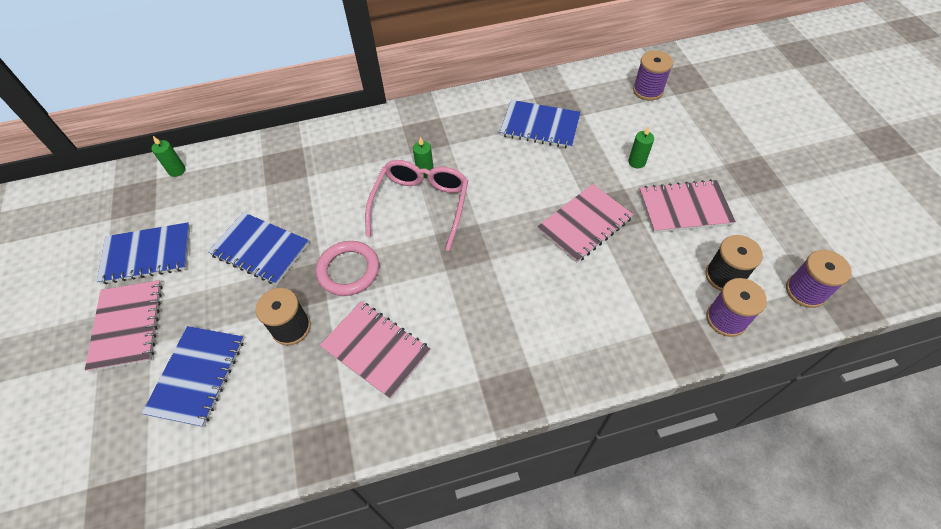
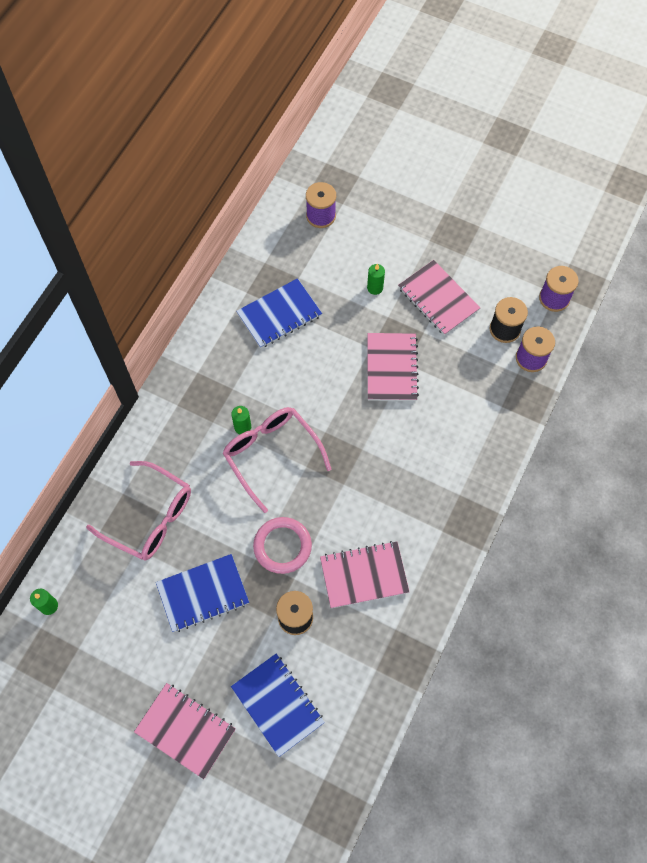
camera: 50 degrees left, 10 degrees up
blue notebook [97,223,190,284] -> none
pink notebook [639,179,736,233] -> pink notebook turned 75 degrees counterclockwise [398,260,480,336]
none -> pink glasses [86,461,191,561]

